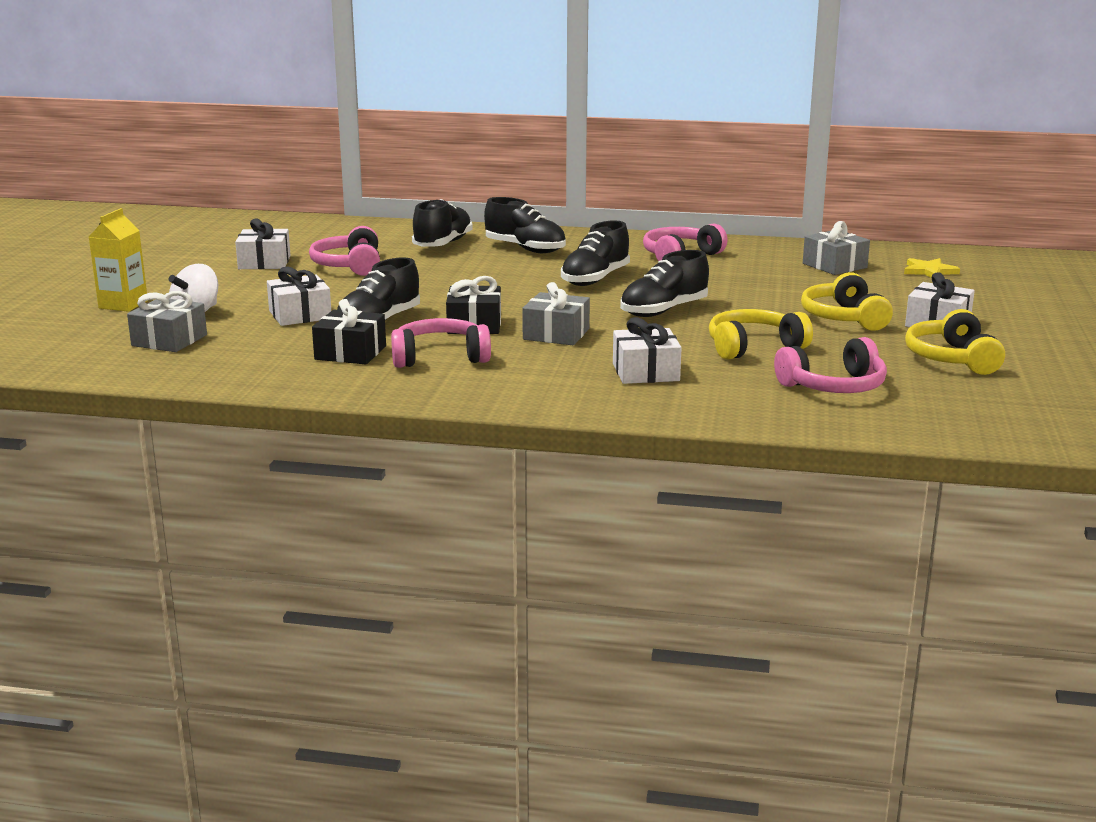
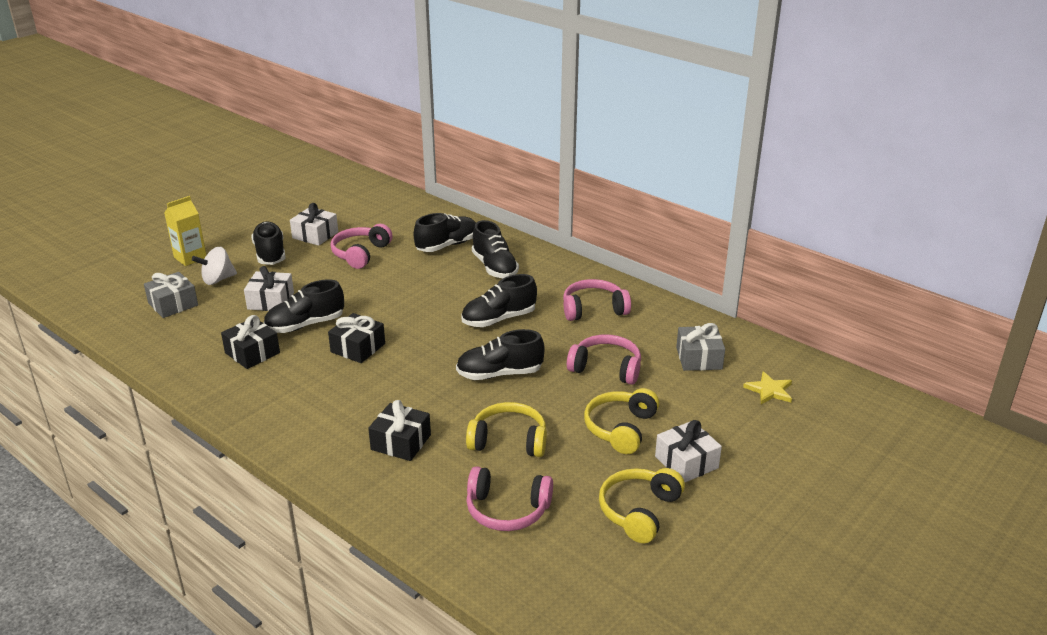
camera: 30 degrees right, 10 degrees up
pink headphones [391,318,491,368] -> pink headphones moved to [567,334,641,385]
grey gift [522,282,590,345] -> none
white gift [613,317,682,384] -> black gift [368,400,431,461]
none -> black shoe [251,221,286,265]

